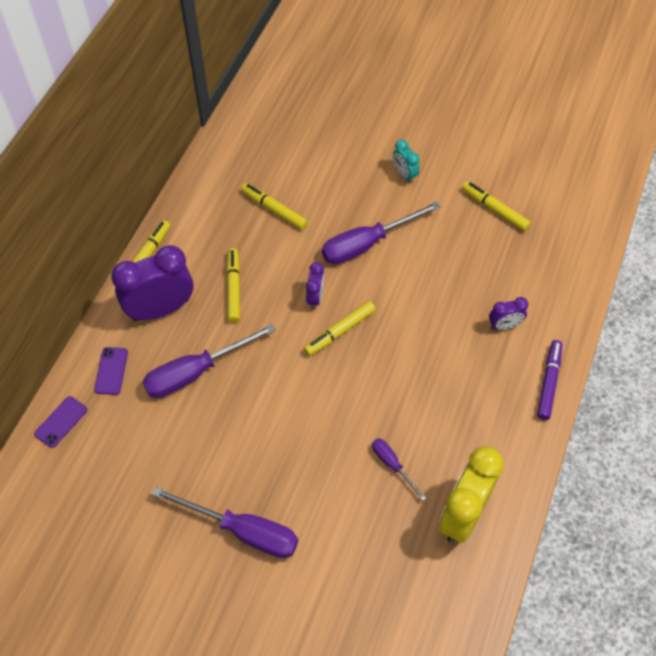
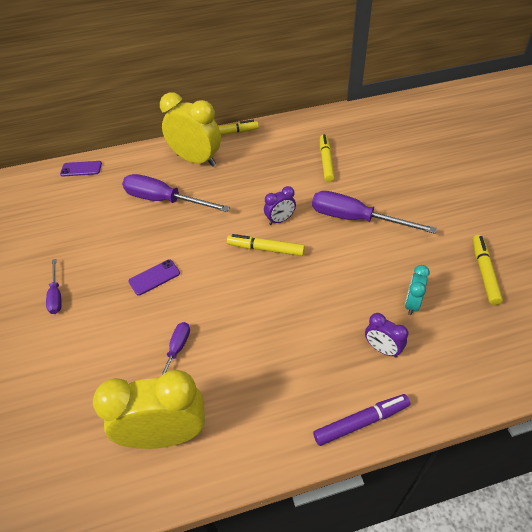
camera: 55 degrees right, 10 degrees down
purple phone [94,347,128,395] -> purple phone moved to [129,260,180,295]
purple clock [111,245,194,321] -> yellow clock [160,92,221,167]
purple screwdriver [152,487,298,558] -> purple screwdriver [46,259,62,314], size x0.52
yellow marker [226,248,240,323] -> none
turquoise clock [393,140,420,183] -> turquoise clock moved to [405,265,430,315]

